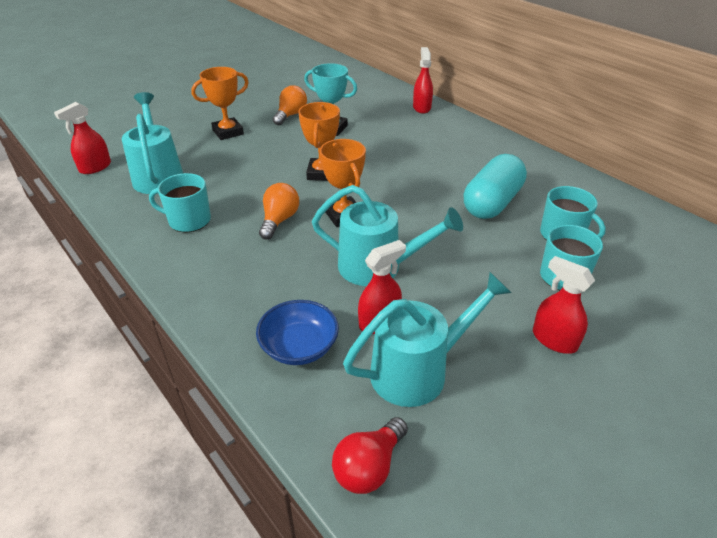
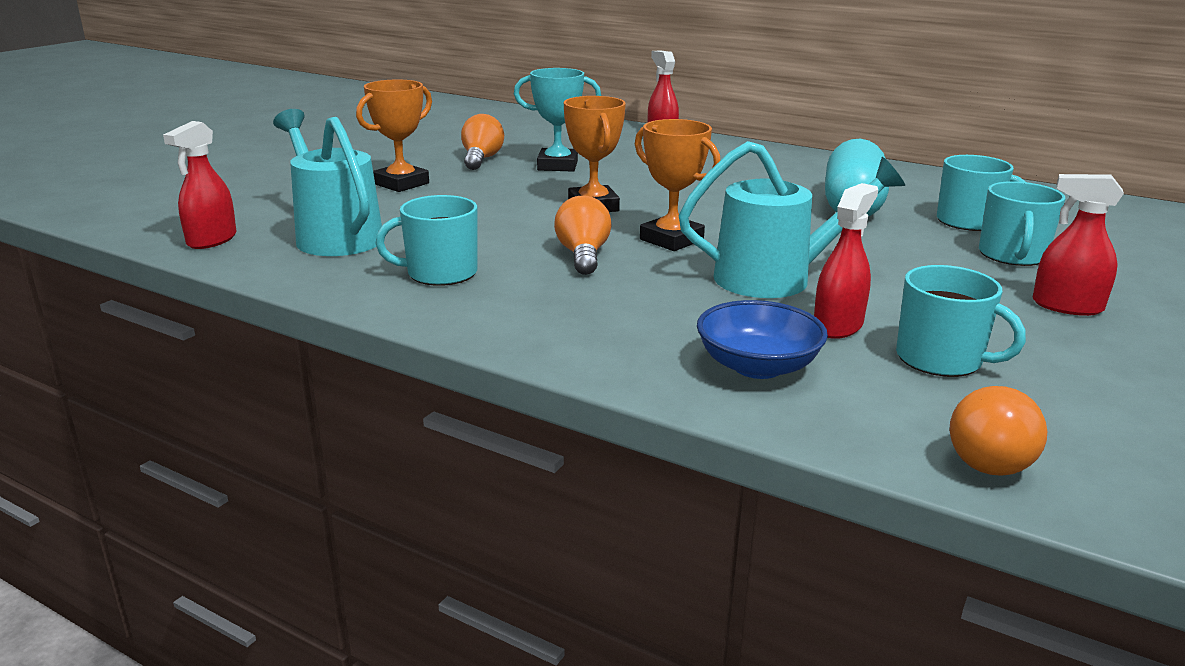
camera: 20 degrees left, 15 degrees down
red light bulb [332,417,408,494] -> orange light bulb [950,386,1047,476]
turquoise watering can [343,272,511,407] -> turquoise mug [896,265,1026,377]

